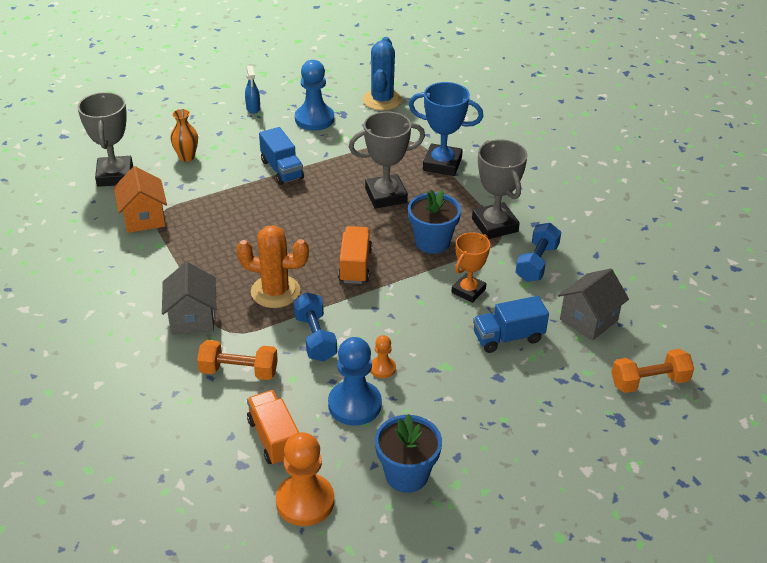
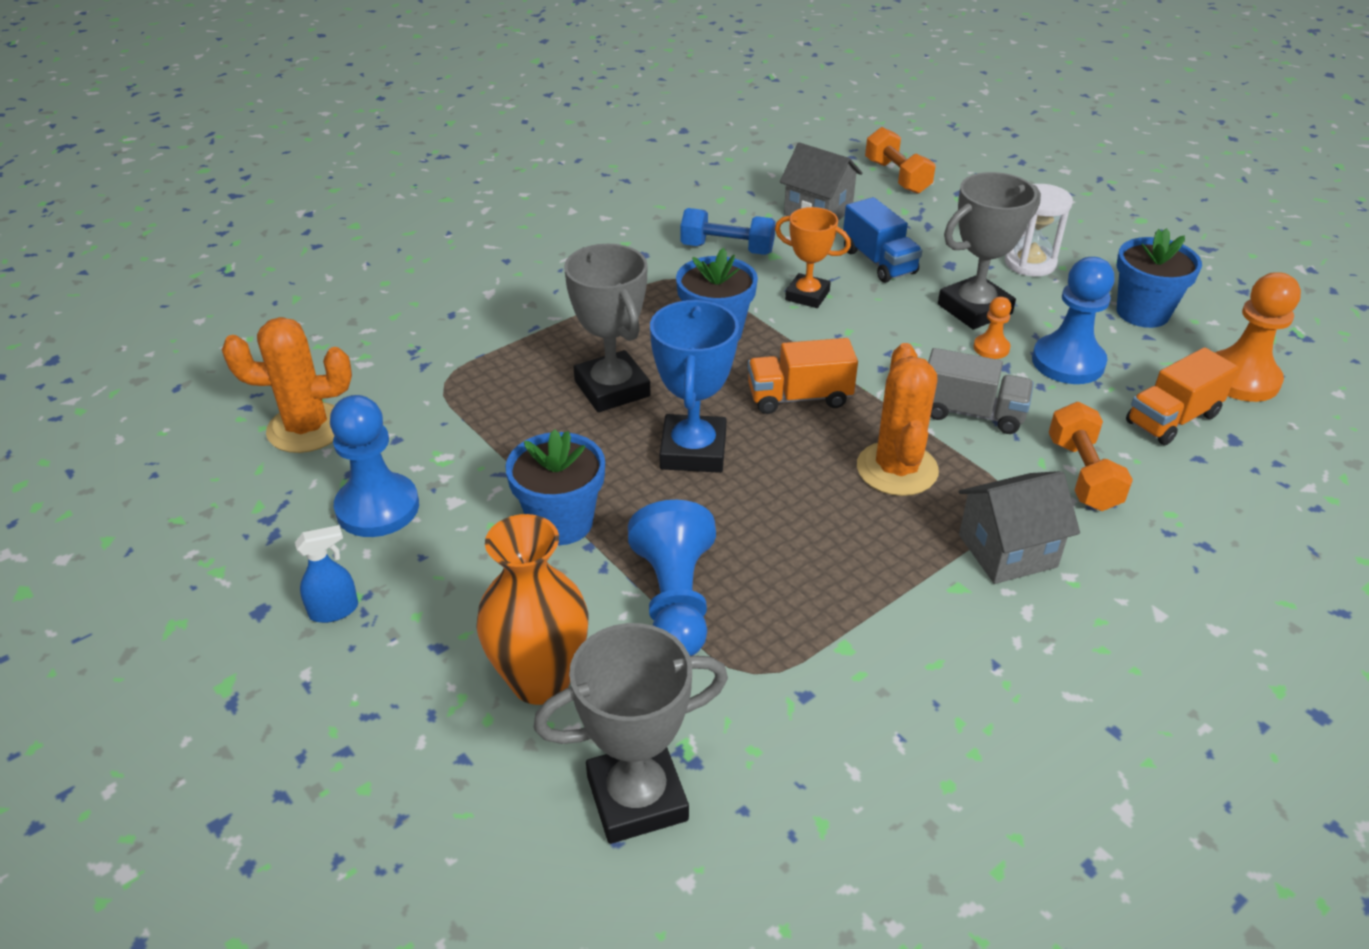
camera: 100 degrees left, 0 degrees up
orange house [114,166,167,233] -> none
orange vase [170,109,198,162] -> orange vase [476,514,588,705], size x1.70
blue truck [259,127,304,185] -> blue flower pot [505,429,605,545]
blue dumbbell [293,292,337,361] -> grey truck [928,348,1034,434]
blue cactus [363,37,402,111] -> orange cactus [222,317,352,453]
blue trophy [409,82,483,176] -> blue trophy moved to [650,300,739,473]
grey trophy [472,139,528,239] -> grey trophy moved to [938,172,1041,330]
none -> blue pawn [628,500,716,656]
none -> white hourglass [1005,184,1073,277]

